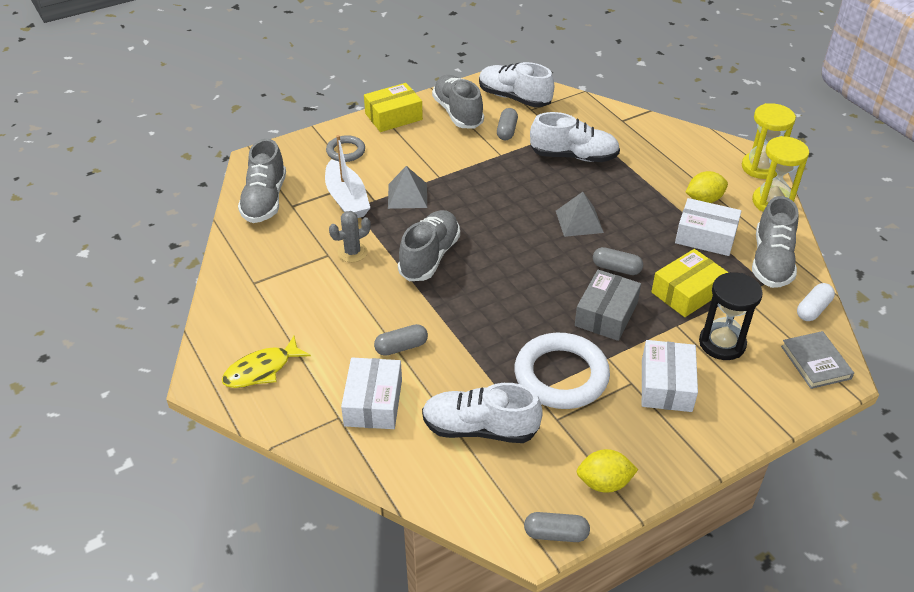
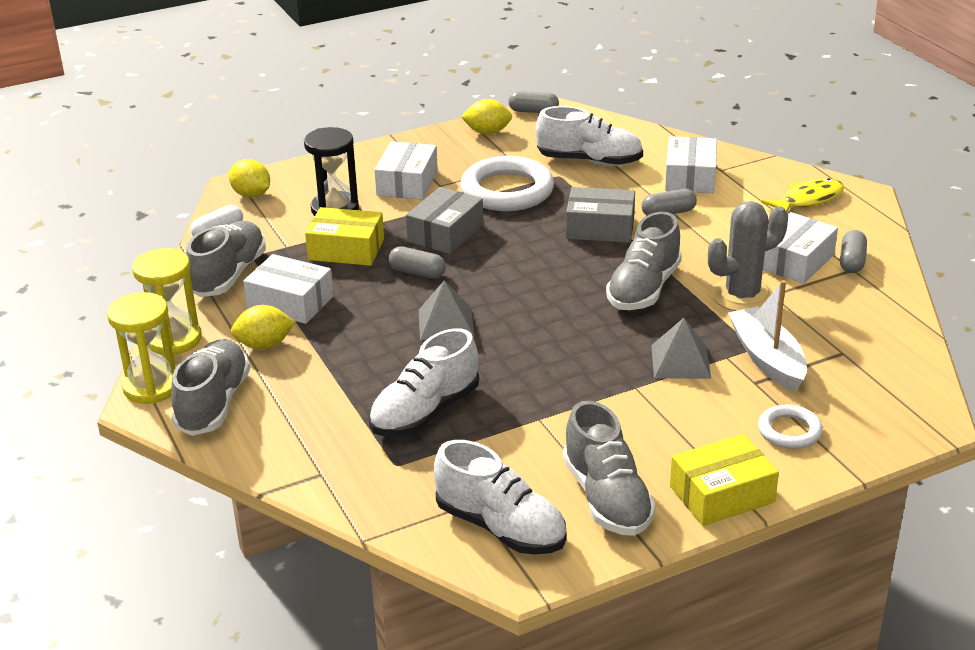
camera: 175 degrees left, 10 degrees down
grey shoe [238,139,286,223] -> grey shoe moved to [171,339,250,436]
grey ring [326,135,365,162] -> white ring [758,405,823,449]
grey cactus [329,211,371,262] -> grey cactus [708,201,788,311], size x1.63
grey capsule [497,108,518,140] -> grey capsule moved to [840,230,867,273]
white shoe [530,112,620,162] -> white shoe turned 60 degrees counterclockwise [369,328,479,437]
yellow box [651,249,729,317] -> yellow box turned 45 degrees clockwise [305,207,384,266]
grey book [781,331,854,389] -> yellow lemon [229,159,270,198]
none -> grey box [566,187,635,243]
none -> white box [763,212,838,284]

